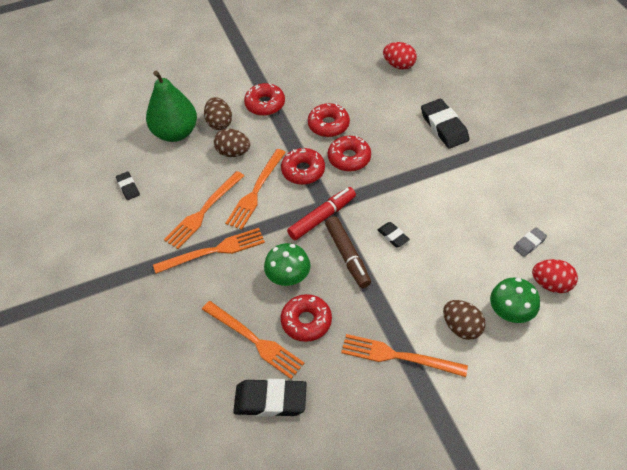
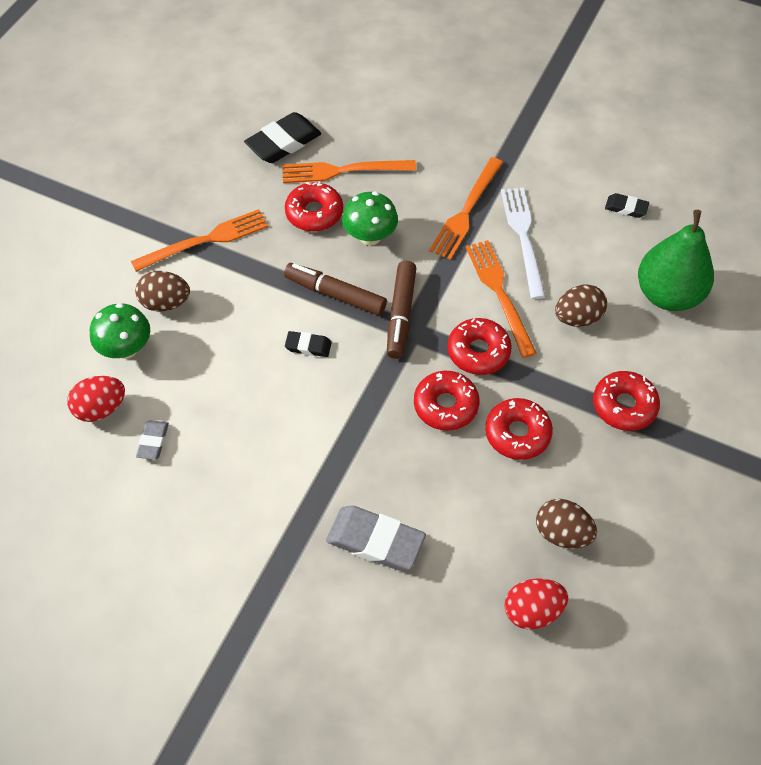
camera: 135 degrees right, 5 degrees up
orange fork [164,171,244,249] -> white fork [501,187,546,299]
brown egg [204,97,232,130] -> brown egg moved to [536,499,597,548]
red marker [287,187,356,240] -> brown marker [387,261,416,359]
black eraser [421,99,469,149] -> grey eraser [326,505,426,571]

